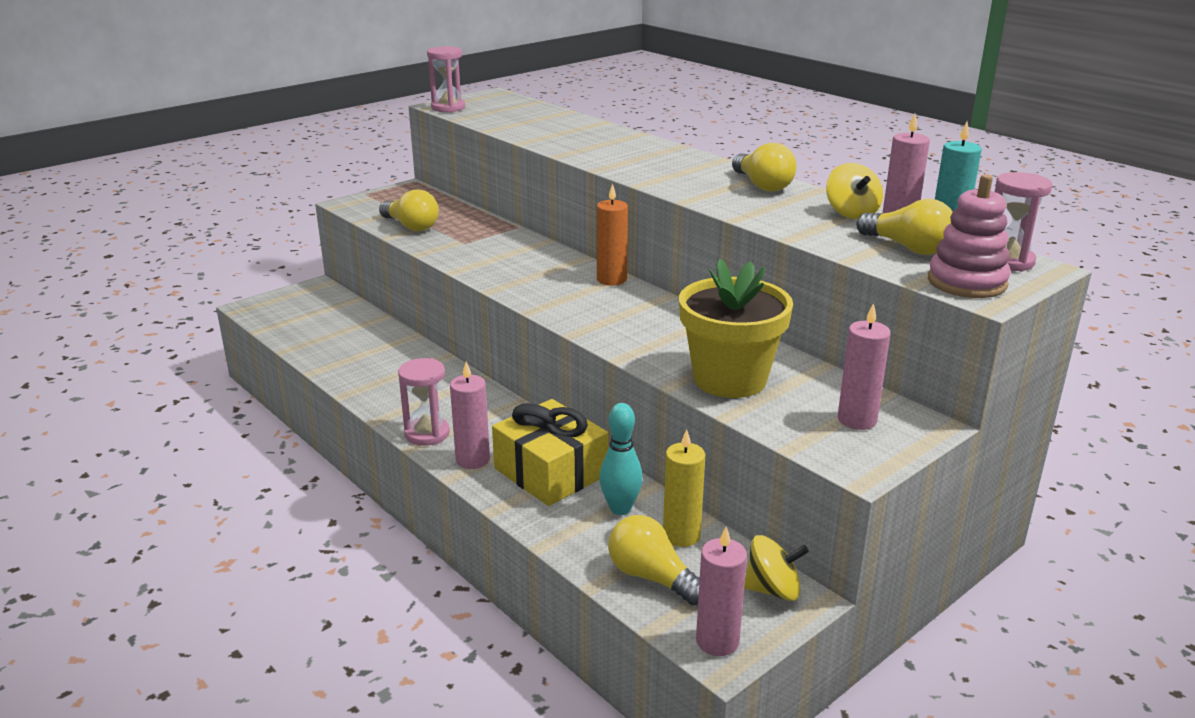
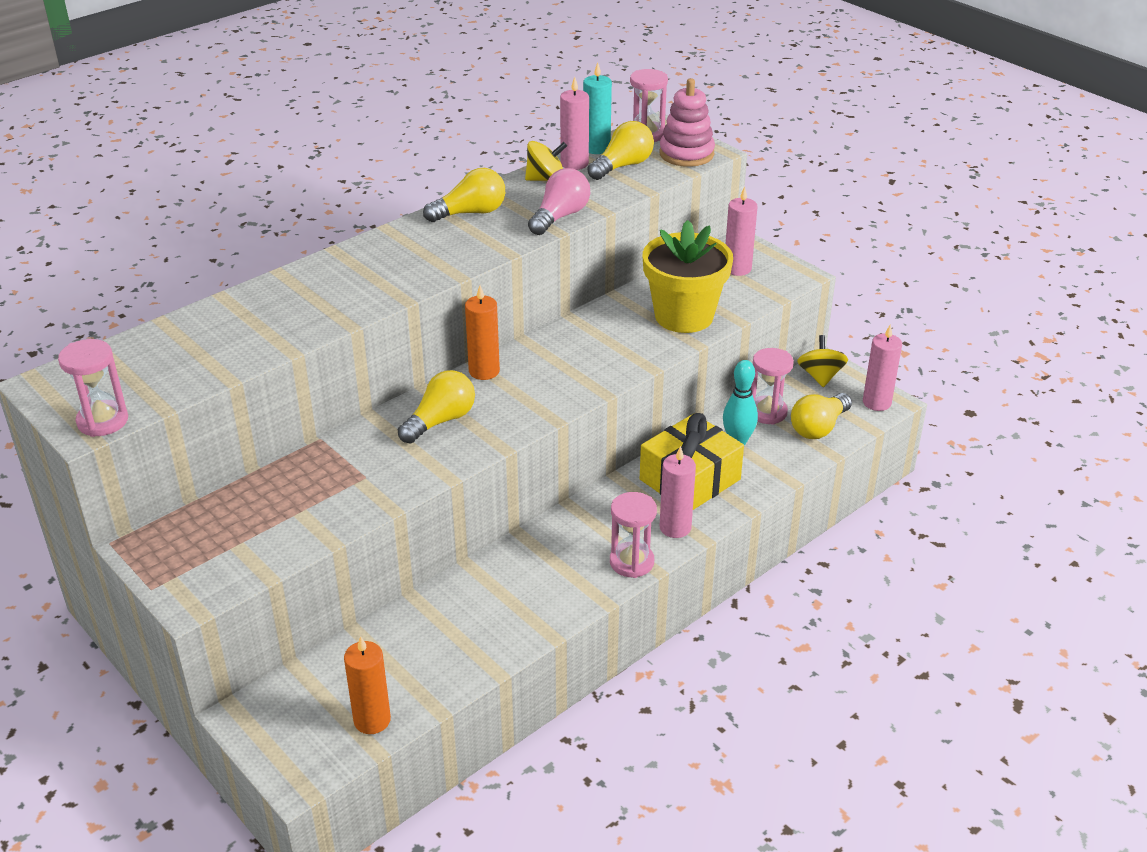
camera: 90 degrees left, 10 degrees up
yellow light bulb [379,189,439,231] -> yellow light bulb moved to [398,370,475,443]
yellow candle [663,429,705,547] -> pink hourglass [751,348,794,425]
none -> orange candle [344,636,391,734]
none -> pink light bulb [528,168,590,235]

